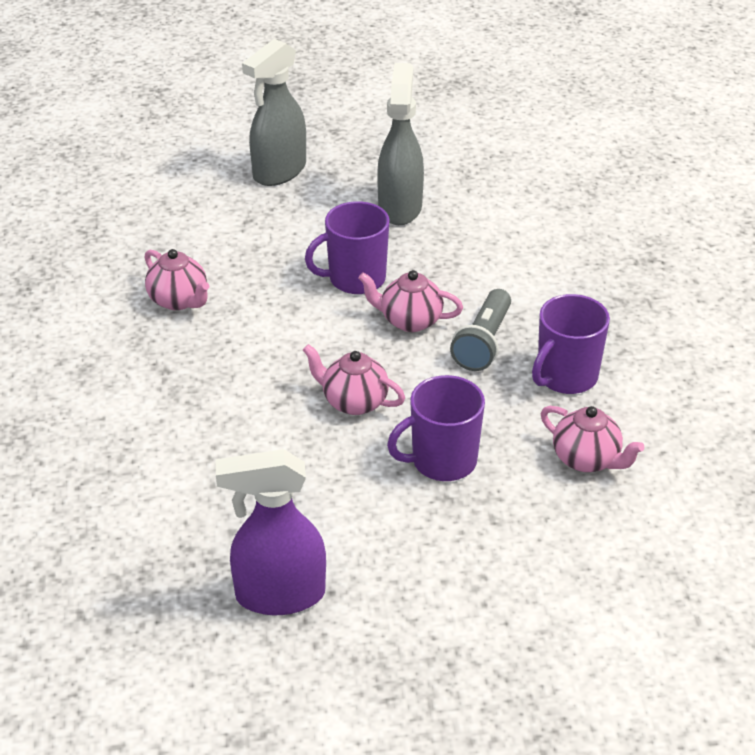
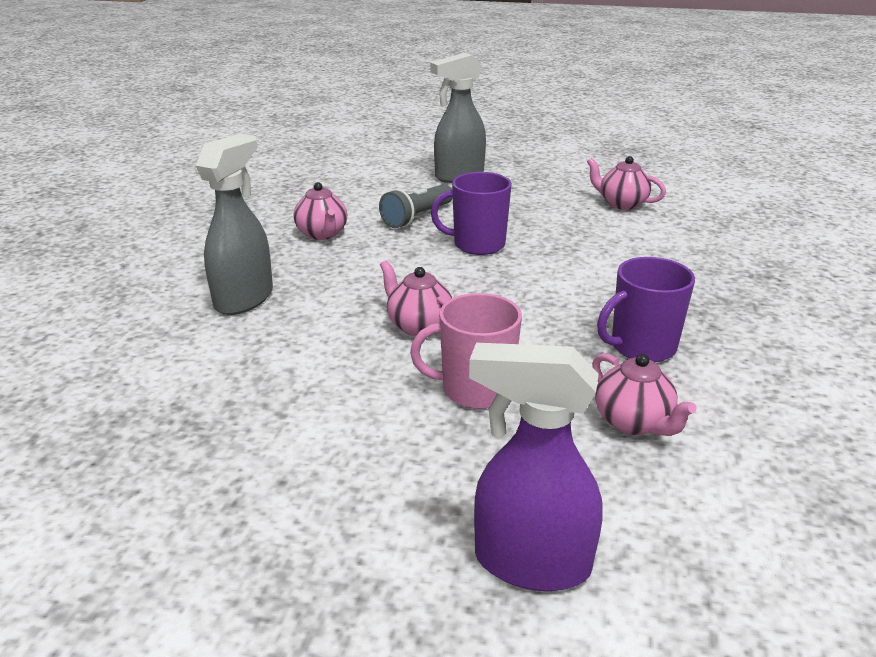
camera: 20 degrees right, 10 degrees down
purple spray bottle [215,449,326,615] -> purple spray bottle moved to [469,343,603,591]
pink teapot [358,270,463,332] -> pink teapot moved to [587,156,666,210]
grey spray bottle [377,63,424,225] -> grey spray bottle moved to [196,134,273,315]
purple mug [387,375,485,481] -> pink mug [410,293,522,409]
grey flashlight [450,289,511,371] -> grey flashlight moved to [379,184,453,228]

